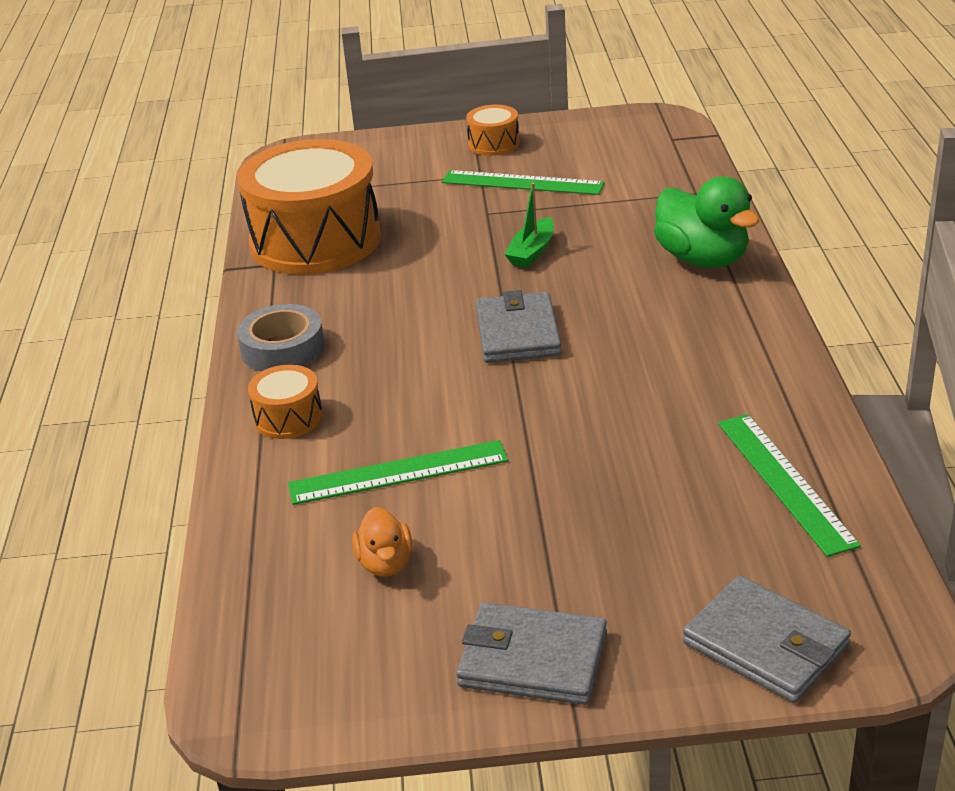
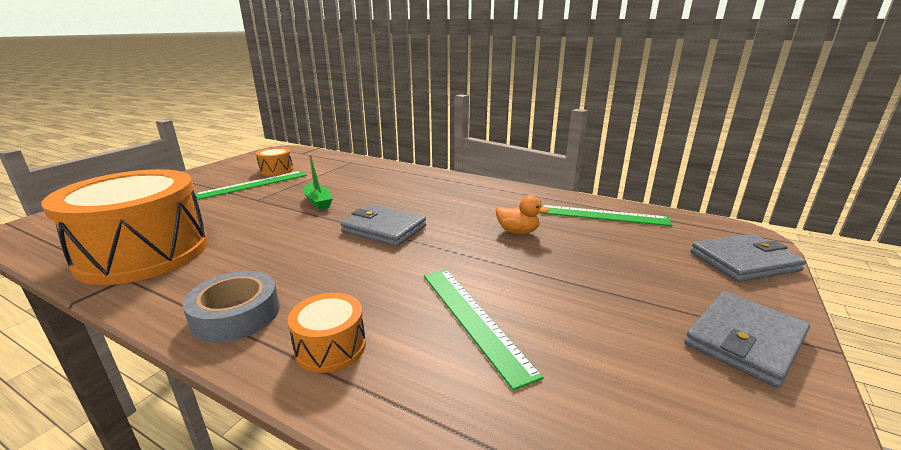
camera: 60 degrees left, 10 degrees down
green ruler [288,440,508,505] -> green ruler turned 45 degrees counterclockwise [424,270,543,391]
orange duck [352,507,412,577] -> orange duck moved to [496,195,550,234]
orange drum [466,105,520,156] -> orange drum moved to [256,147,293,176]
green duck [654,176,759,268] -> none

